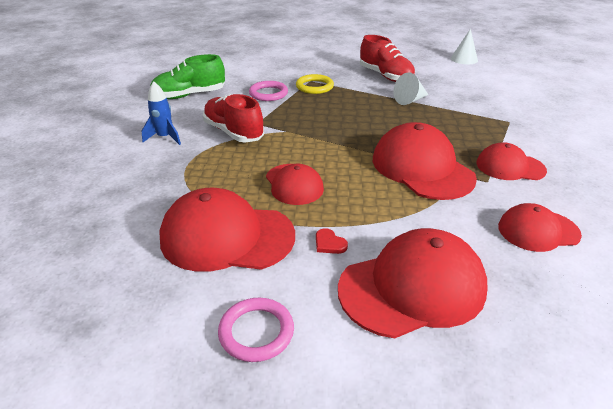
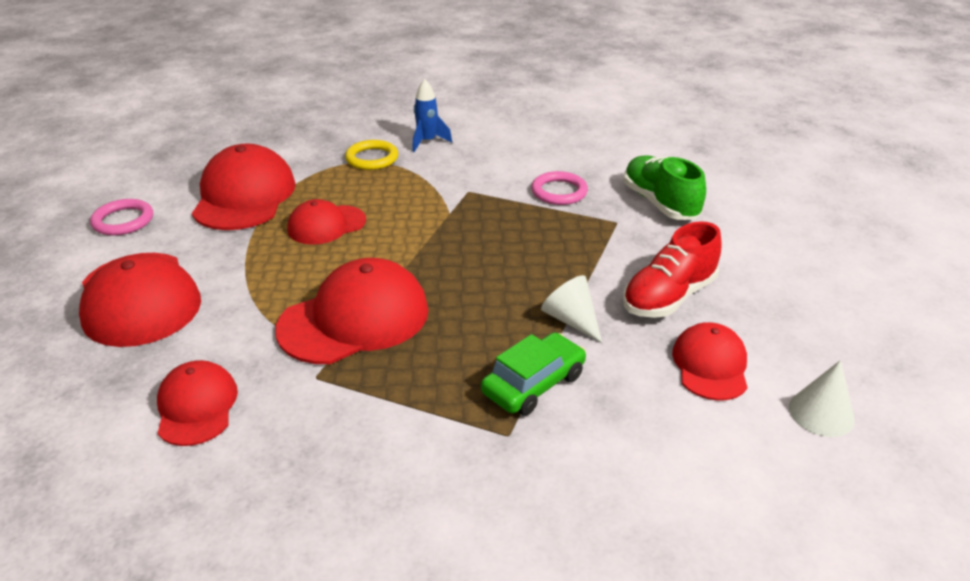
camera: 85 degrees right, 0 degrees up
green shoe [150,54,225,99] -> green shoe moved to [624,155,706,220]
red shoe [203,94,264,142] -> none
yellow ring [296,74,334,94] -> yellow ring moved to [345,140,398,170]
red heart [316,228,348,254] -> none
red cap [476,142,547,180] -> red cap moved to [672,322,748,401]
none -> green car [481,332,586,416]

